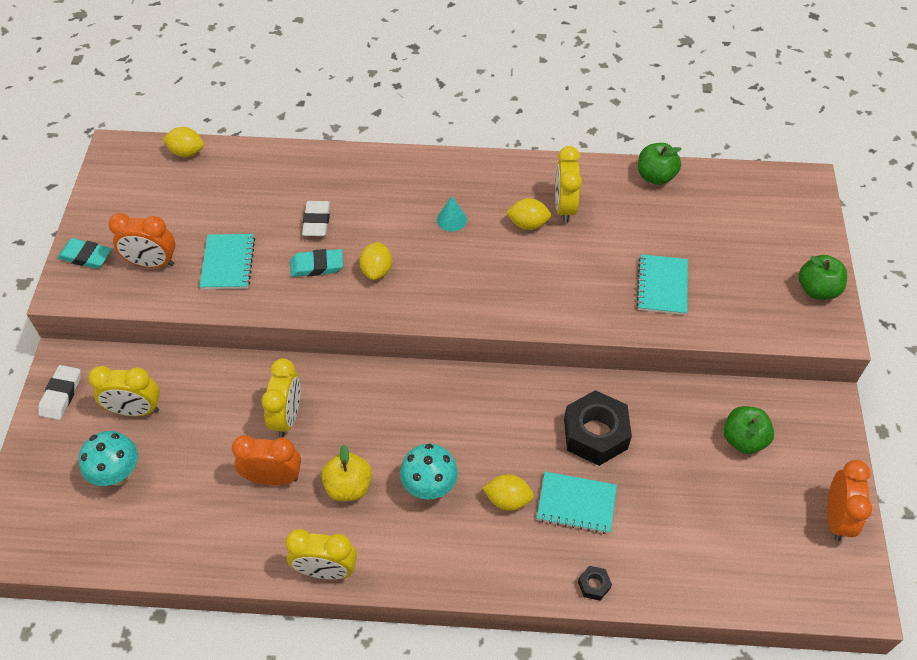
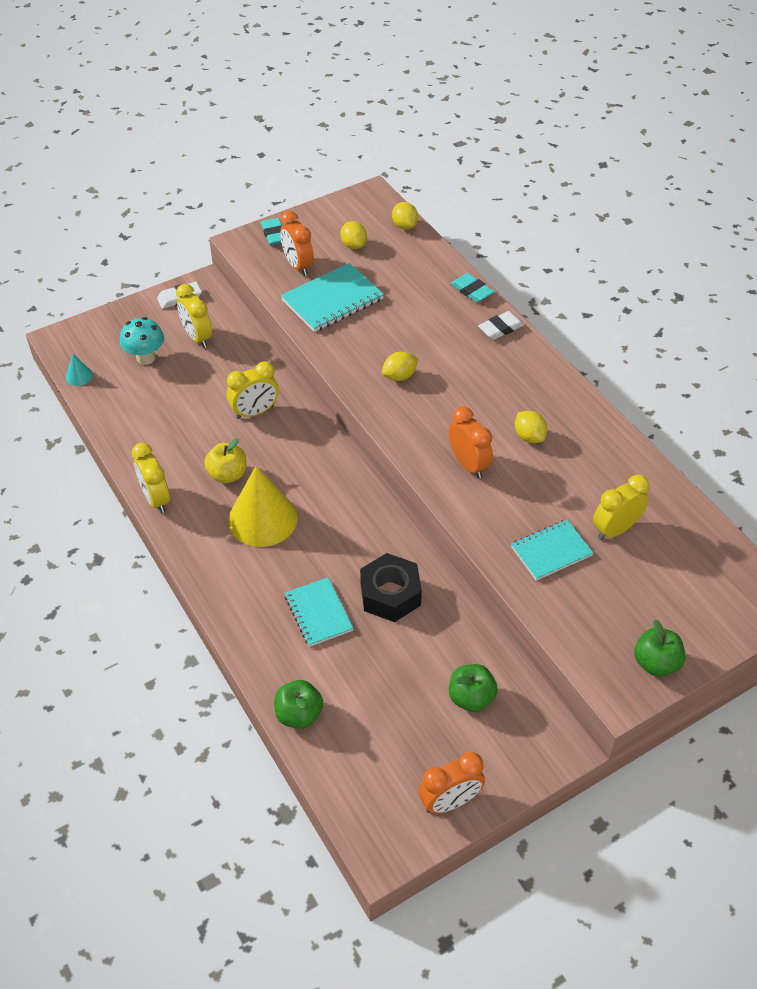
camera: 55 degrees right, 5 degrees down
turquoise notebook [199,234,255,289] -> turquoise notebook [281,263,384,332], size x1.51
orange clock [232,435,301,485] -> orange clock moved to [449,407,493,478]
turquoise eraser [290,249,343,277] -> turquoise eraser moved to [450,273,494,302]
white eraser [302,201,330,236] -> white eraser moved to [478,311,524,340]
turquoise mushroom [400,444,458,500] -> yellow cone [228,466,298,547]
turquoise cone [437,196,467,232] -> turquoise cone moved to [66,354,93,386]
yellow lemon [483,474,534,511] -> yellow lemon moved to [340,221,367,249]
yellow clock [555,146,582,223] -> yellow clock moved to [593,475,649,540]
black nut [578,566,612,601] -> none
green apple [638,143,682,185] -> green apple moved to [274,680,323,729]

